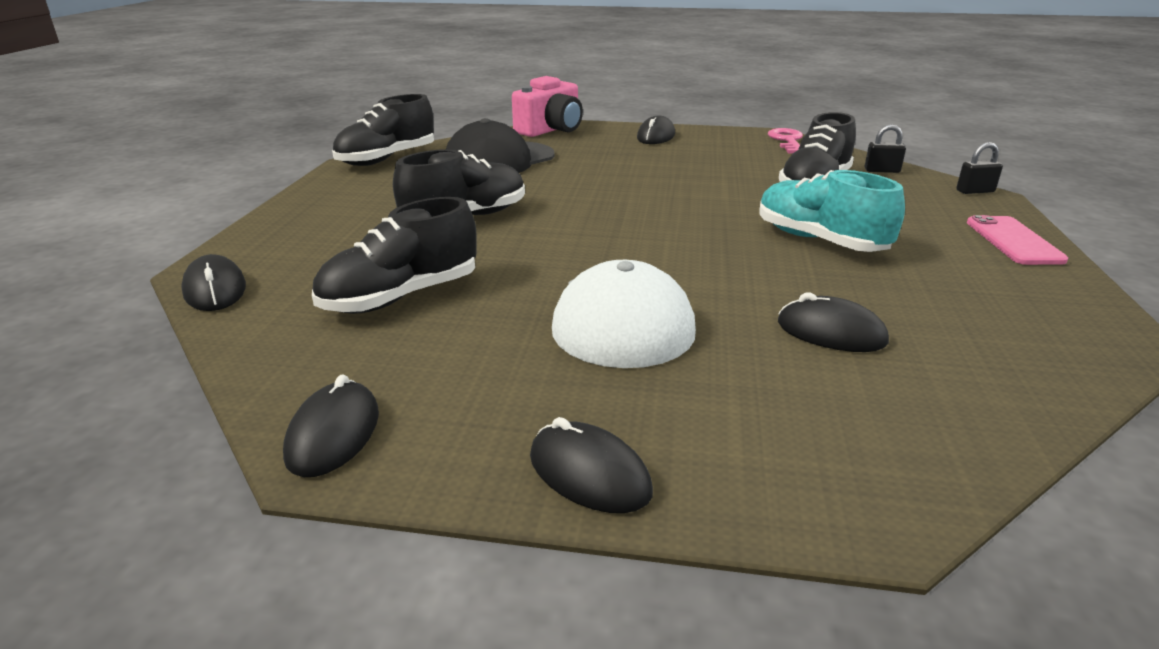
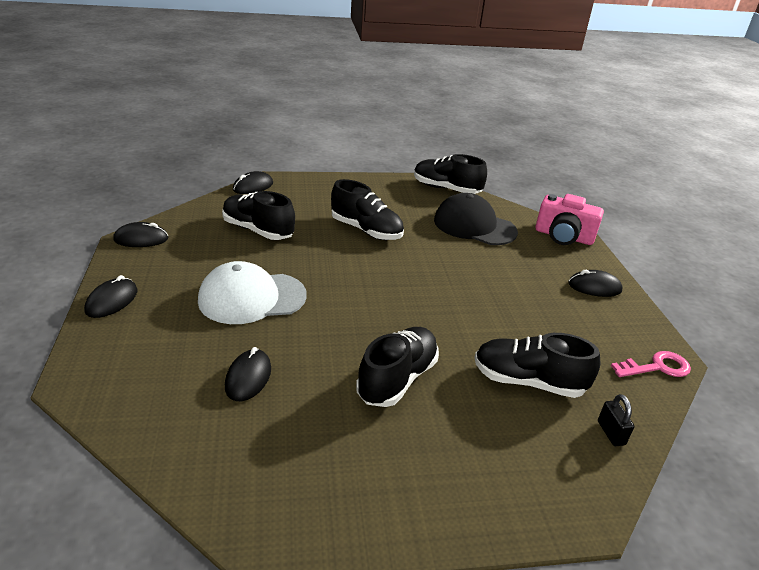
camera: 70 degrees right, 5 degrees up
turquoise shoe [760,170,905,252] -> black shoe [356,327,439,407]
black padlock [956,142,1003,194] -> none
pink phone [967,215,1068,265] -> none

